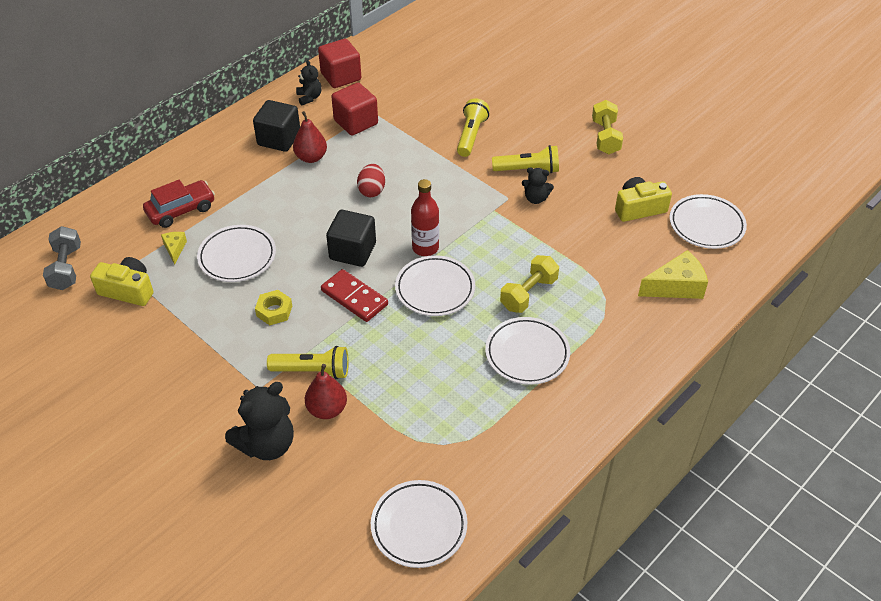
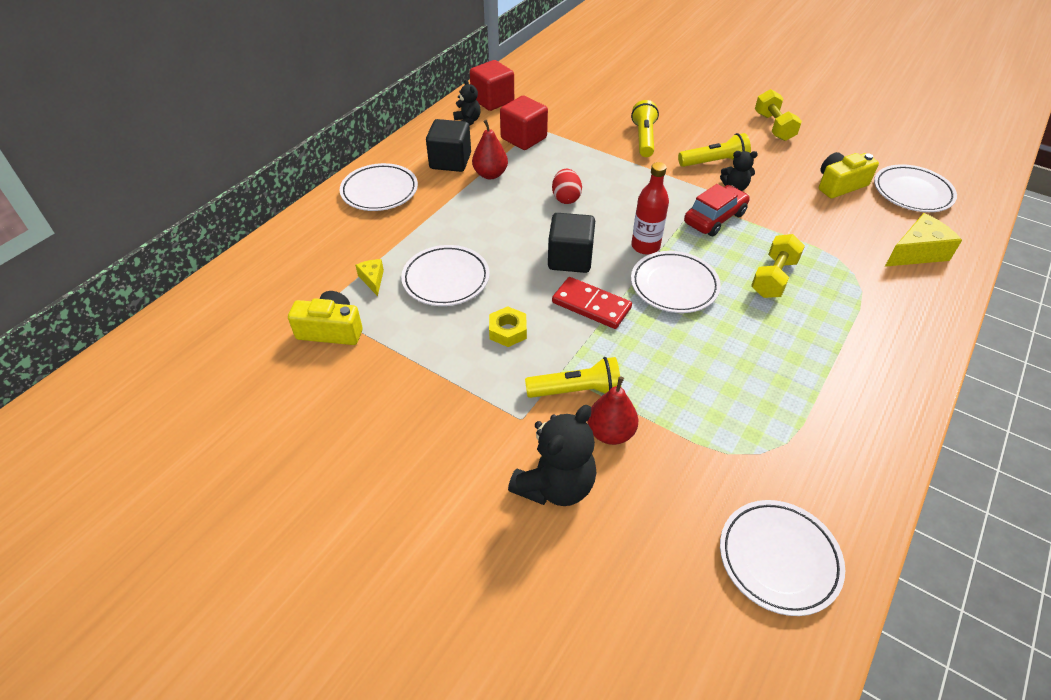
camera: 10 degrees left, 0 degrees up
grey dumbbell [43,226,81,290] -> none
red car [143,180,215,228] -> red car moved to [684,184,750,236]
white plate [485,317,570,385] -> white plate moved to [340,163,418,211]

